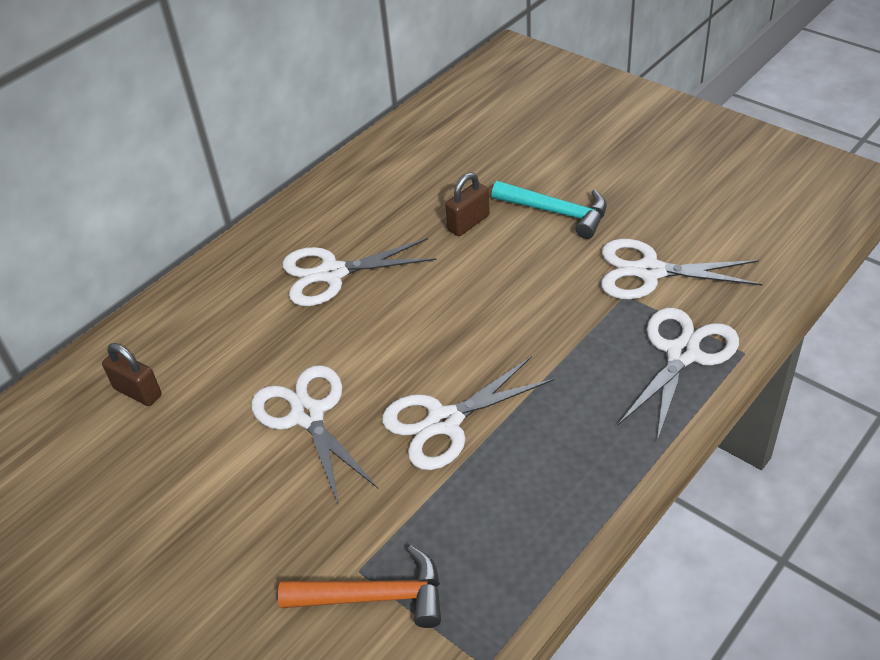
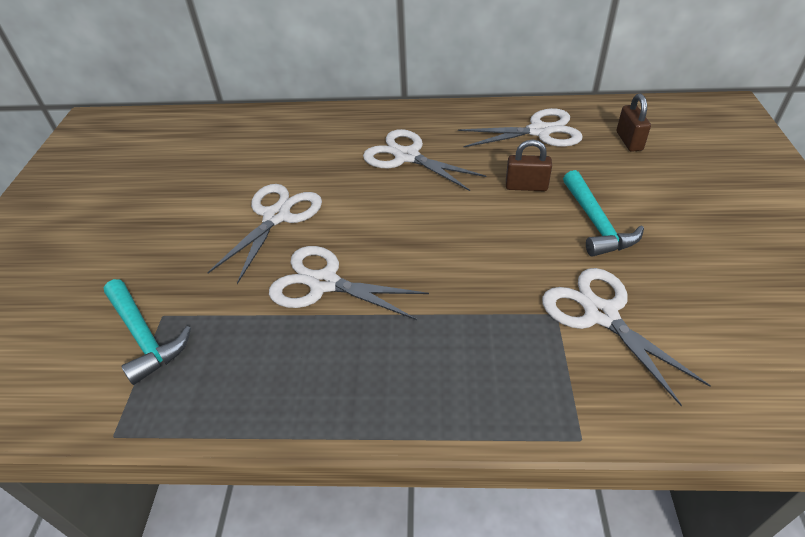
camera: 50 degrees right, 0 degrees up
brown padlock [102,343,162,406] -> brown padlock moved to [616,94,651,152]
orange hammer [278,545,441,628] -> turquoise hammer [104,279,191,385]
white scissors [618,308,739,441] -> white scissors moved to [458,108,583,148]

